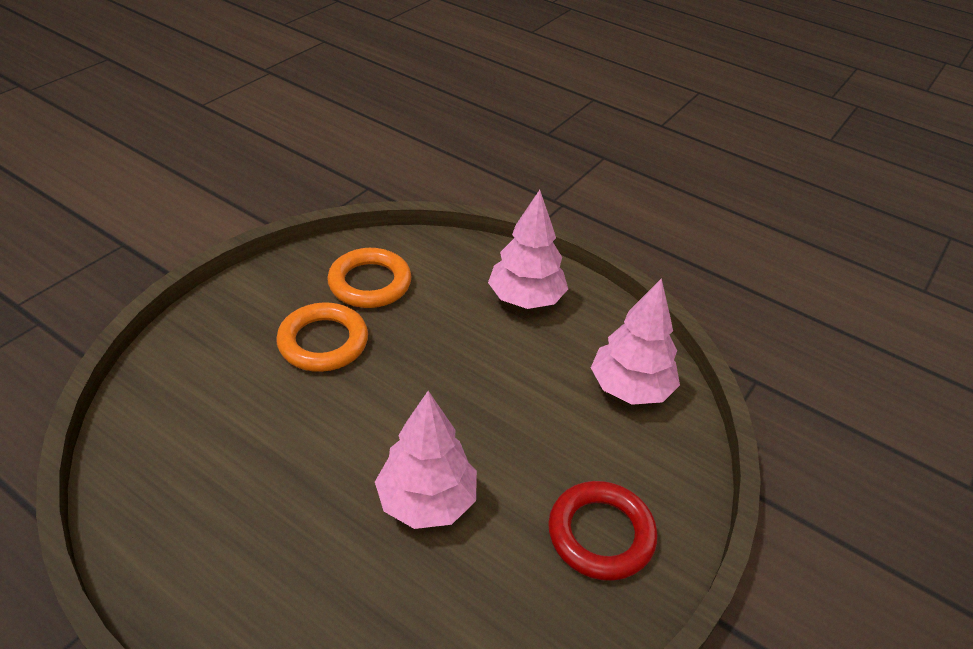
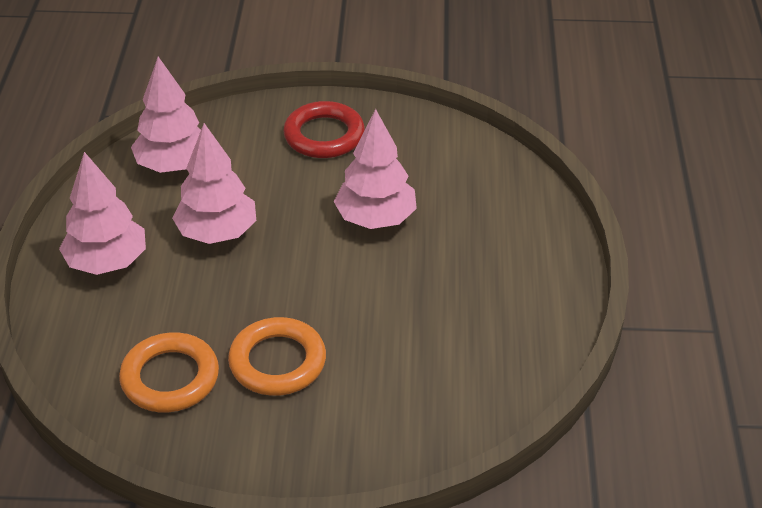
camera: 120 degrees left, 0 degrees up
none -> pink tree [172,123,256,244]

